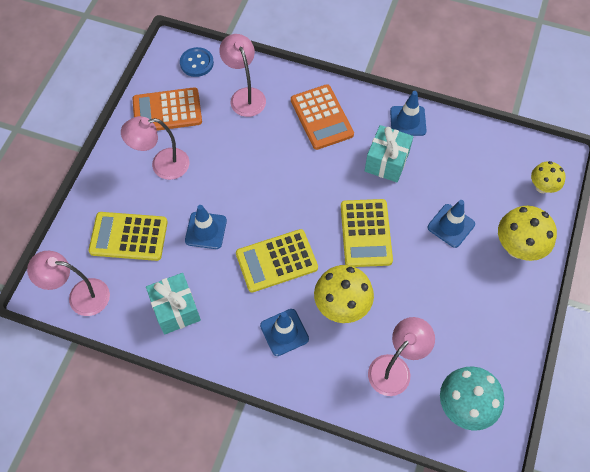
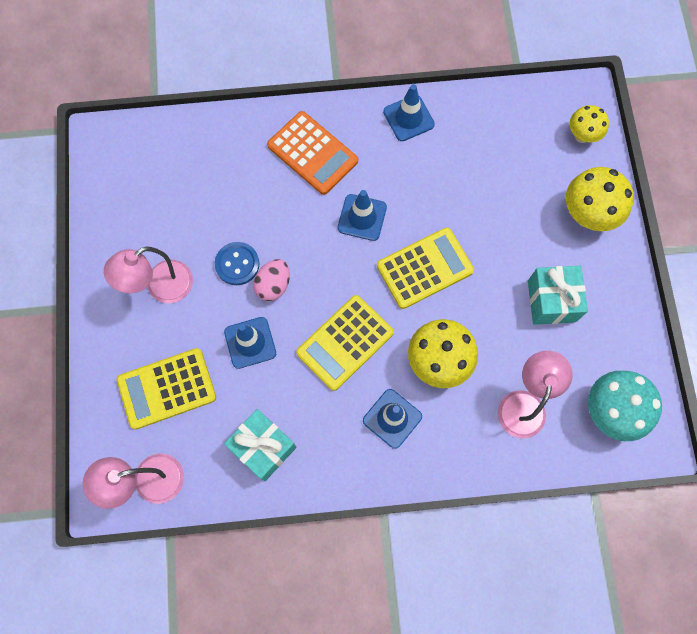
camera: 25 degrees left, 10 degrees up
orange calculator [132,87,202,131] -> none
blue button [180,47,214,77] -> blue button moved to [215,242,259,285]
pink lamp [219,34,266,117] -> none
yellow calculator [341,199,393,267] -> yellow calculator turned 90 degrees counterclockwise [377,227,474,309]
turquoise gift [365,125,413,182] -> turquoise gift moved to [528,266,588,325]
blue traffic cone [428,200,475,248] -> blue traffic cone moved to [338,190,387,241]
none -> pink egg [253,259,290,301]

